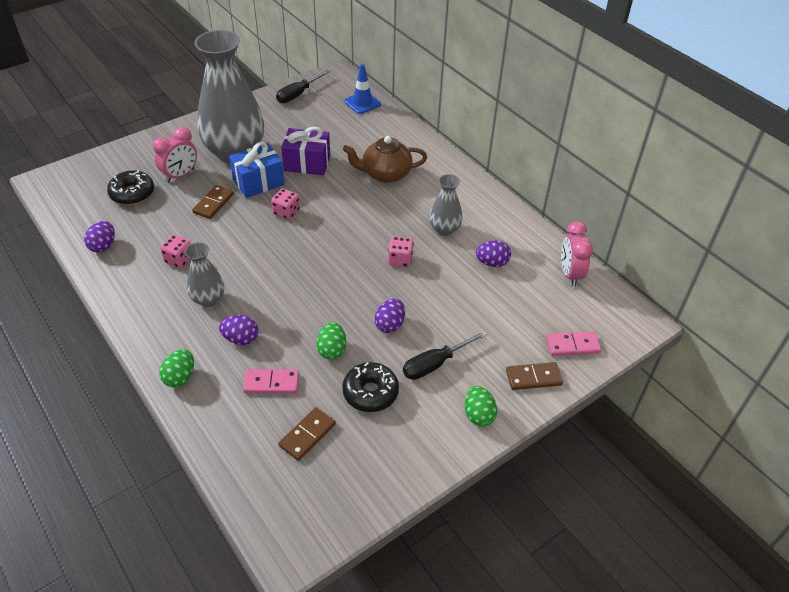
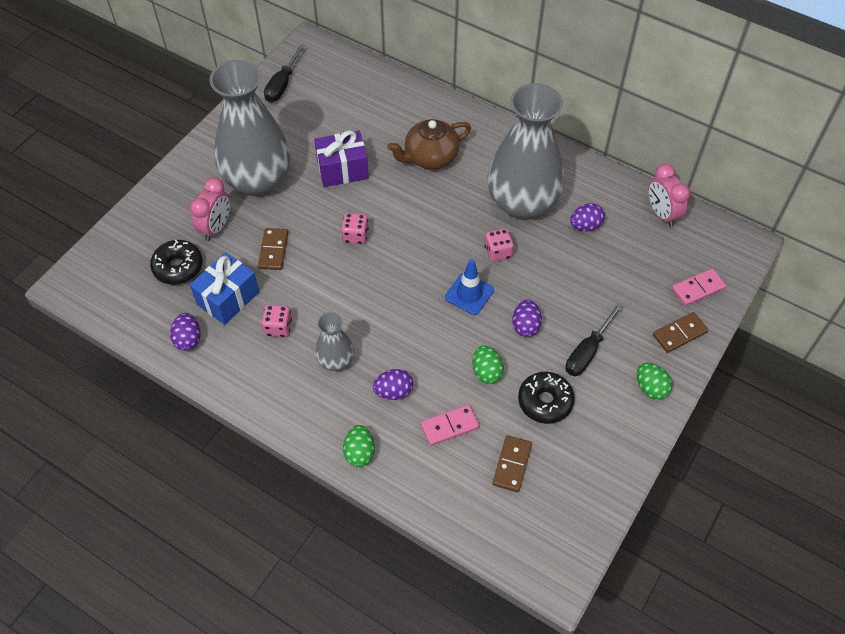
camera: 20 degrees left, 10 degrees up
blue gift [229,142,285,198] -> blue gift moved to [190,252,259,325]
blue traffic cone [344,64,381,114] -> blue traffic cone moved to [445,259,494,315]
grey vase [429,174,463,236] -> grey vase [488,83,564,220], size x2.14

